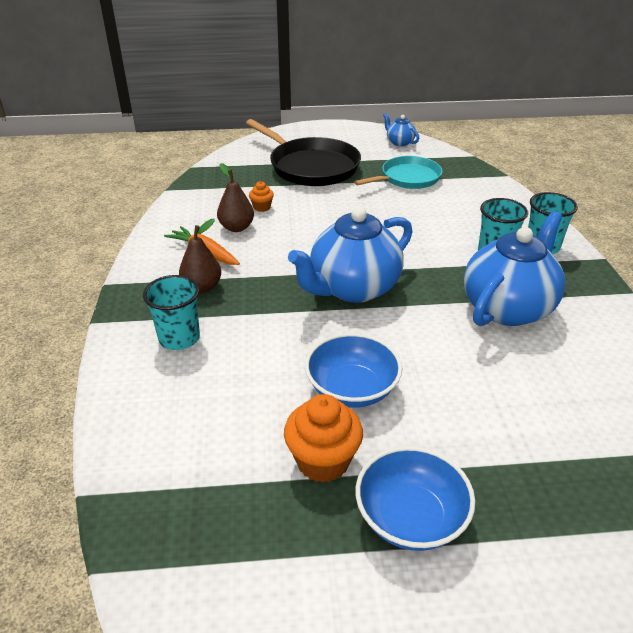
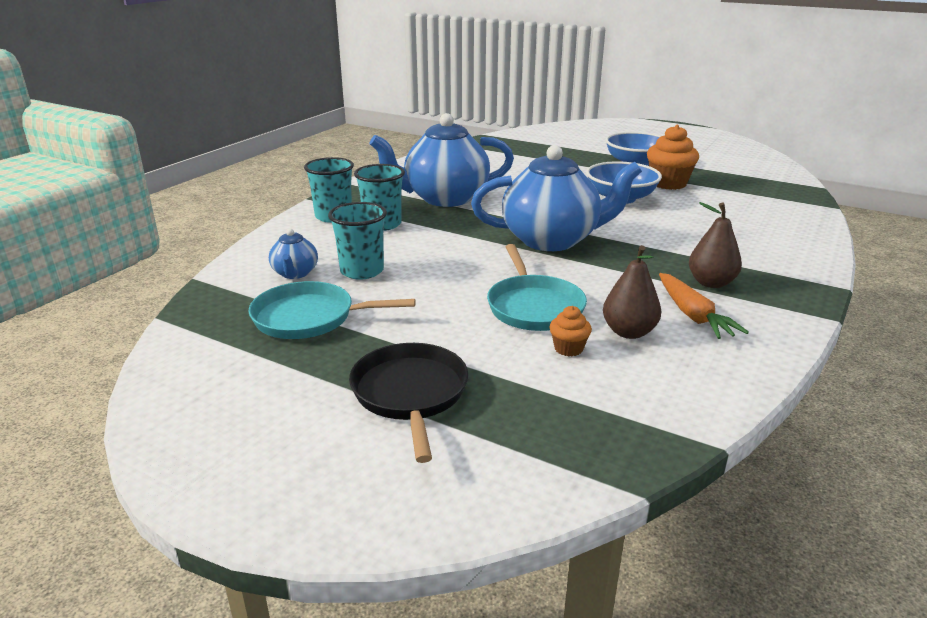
camera: 145 degrees left, 10 degrees down
turquoise cup [143,275,200,350] -> turquoise cup moved to [328,202,387,279]
black pan [246,119,361,186] -> black pan [349,343,468,463], size x0.65
blue teapot [383,113,419,146] -> blue teapot moved to [269,229,318,279]
none -> turquoise pan [487,244,587,331]

